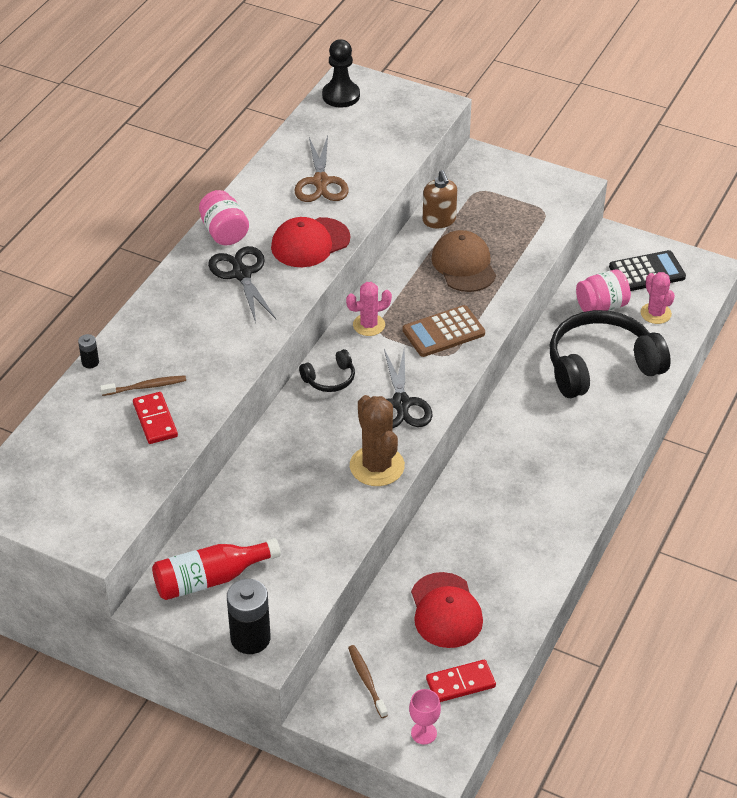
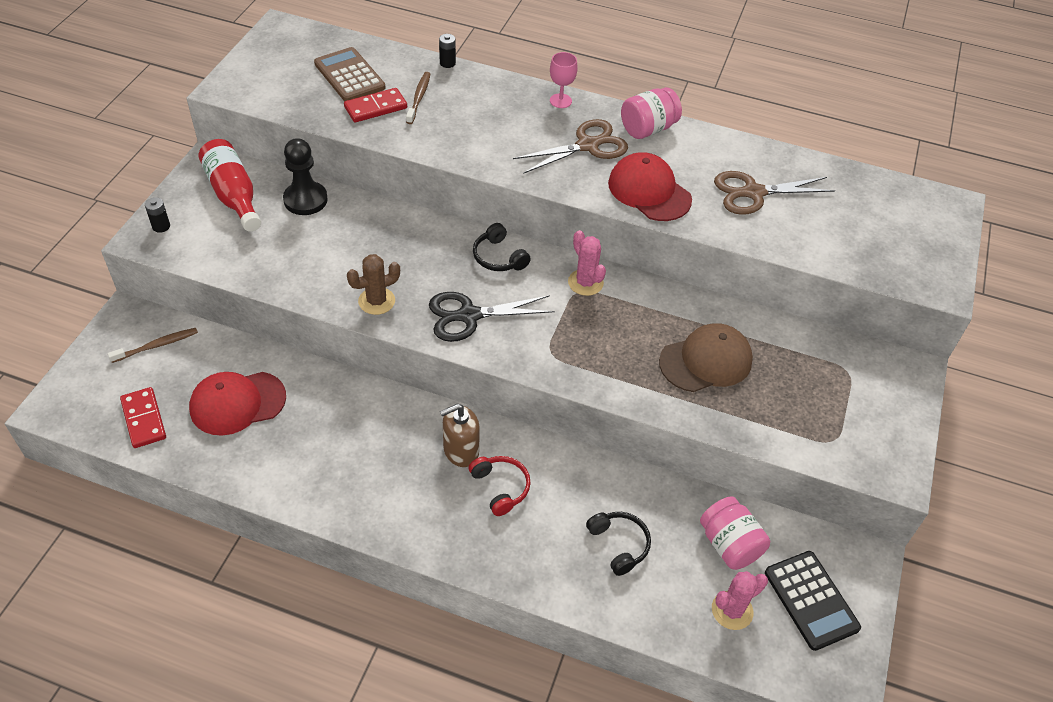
camera: 80 degrees right, 5 degrees up
brown toothbrush [100,375,186,396] -> brown toothbrush turned 150 degrees counterclockwise [406,72,430,124]
black scissors [208,246,276,322] -> brown scissors [513,119,628,174]
black battery [227,579,270,654] -> black battery [145,197,170,233], size x0.48
black pawn [322,39,360,108] -> black pawn moved to [283,138,328,215]
brown cactus [350,395,405,486] -> brown cactus [347,254,400,315], size x0.64
brown calculator [403,305,485,357] -> brown calculator moved to [314,47,385,101]
pink goblet [409,689,441,744] -> pink goblet moved to [550,52,578,108]
brown soap dispenser [423,170,457,228] -> brown soap dispenser moved to [440,403,480,467]
black headphones [550,310,671,398] -> black headphones [586,512,651,576], size x0.44
none -> red headphones [469,456,531,516]

